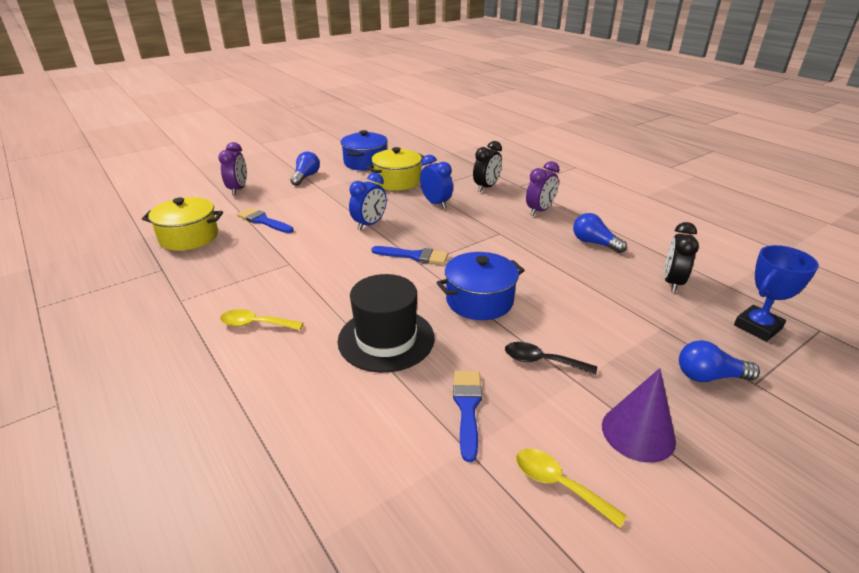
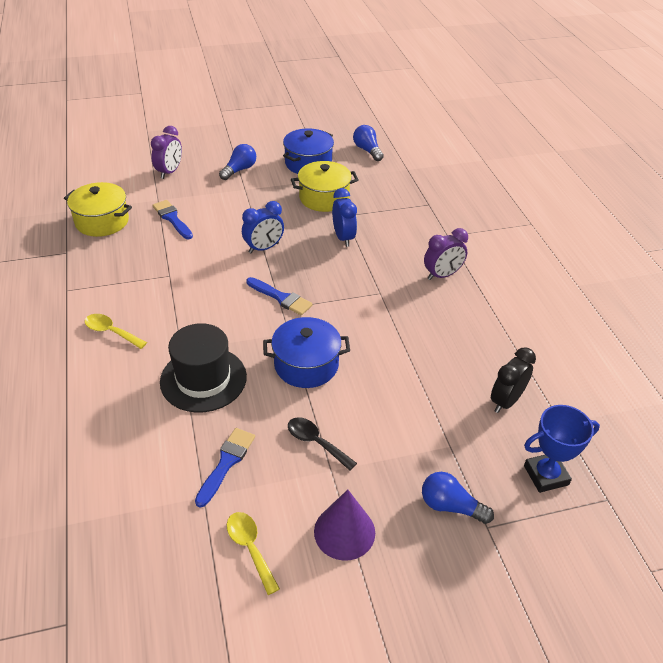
camera: 20 degrees right, 10 degrees up
black clock [473,141,502,192] -> none
blue light bulb [573,213,627,253] -> blue light bulb moved to [353,125,384,161]

